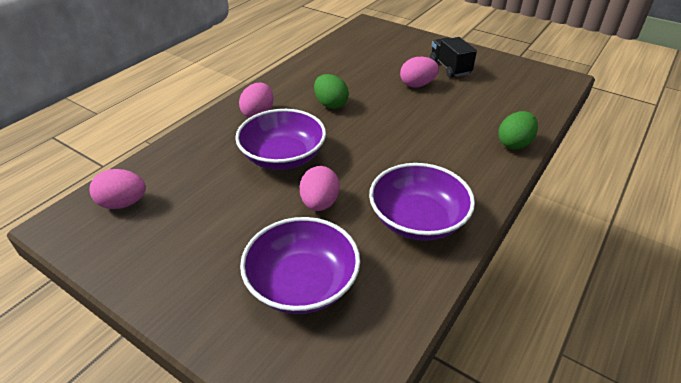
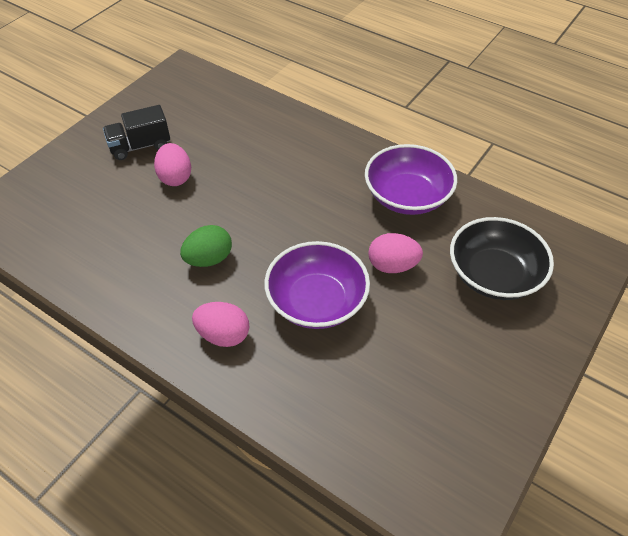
camera: 90 degrees left, 10 degrees up
pink egg [90,169,146,209] -> none
purple bowl [240,217,360,314] -> black bowl [450,217,554,300]
green egg [498,111,538,150] -> none

